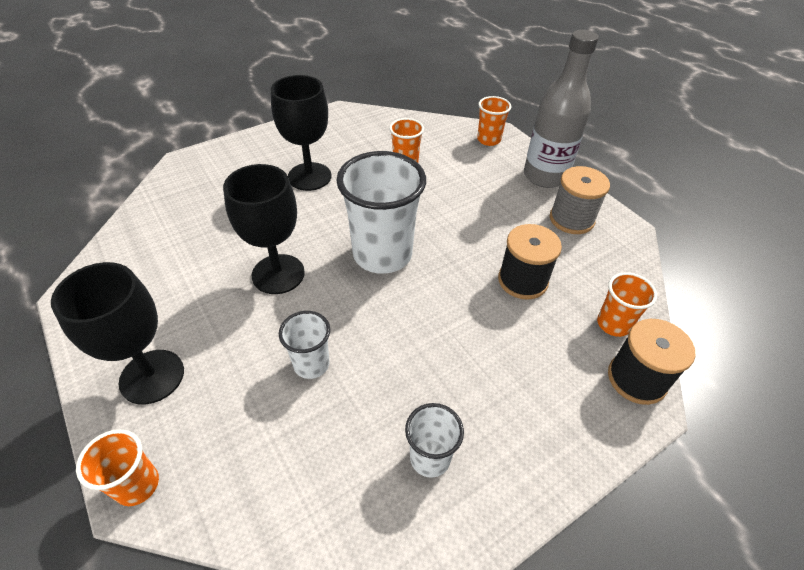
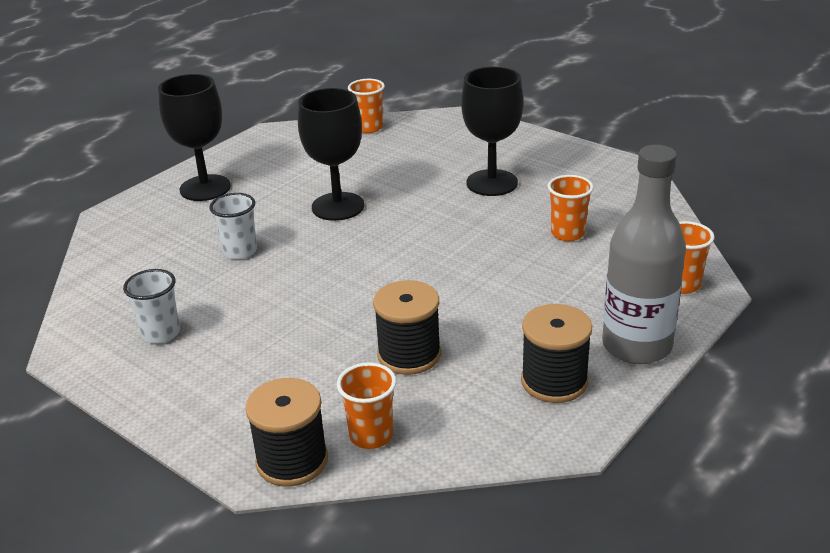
camera: 75 degrees right, 15 degrees down
orange cup [76,429,159,506] -> orange cup moved to [348,79,385,133]
white cup [336,151,426,274] -> none
grey spool [550,166,610,234] -> black spool [521,304,592,403]

